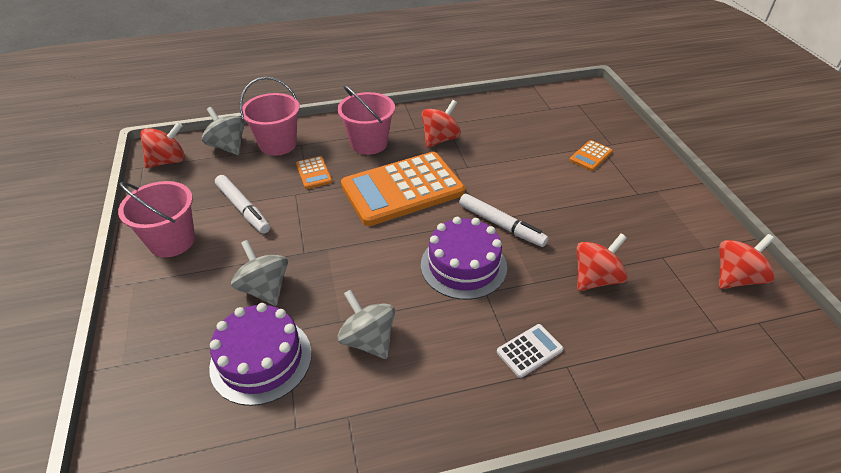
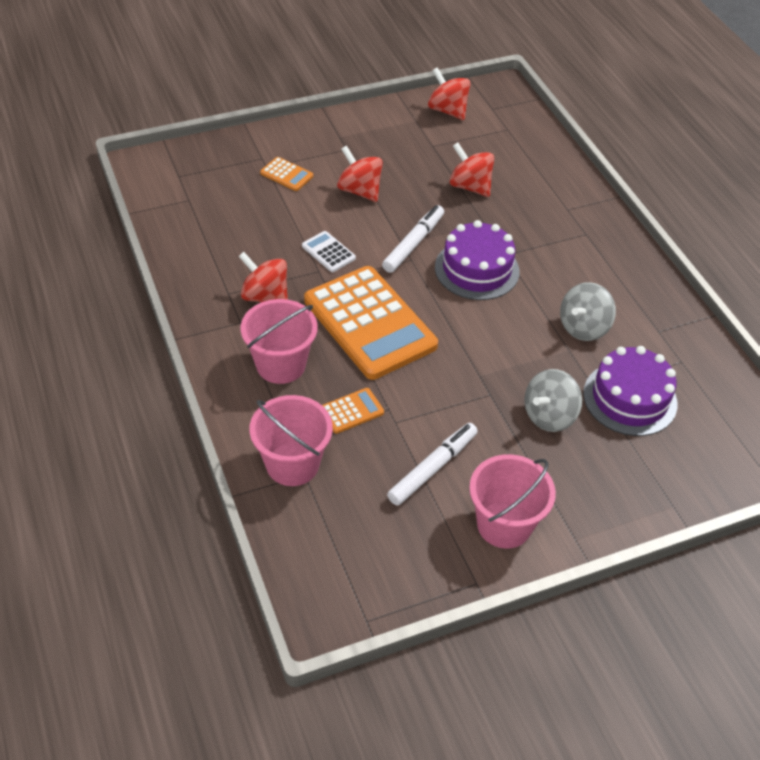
camera: 100 degrees left, 5 degrees up
red spinning top [140,122,185,168] -> red spinning top moved to [337,146,383,202]
grey spinning top [202,107,245,155] -> none
white calculator [497,324,563,378] -> white calculator moved to [302,231,356,272]

